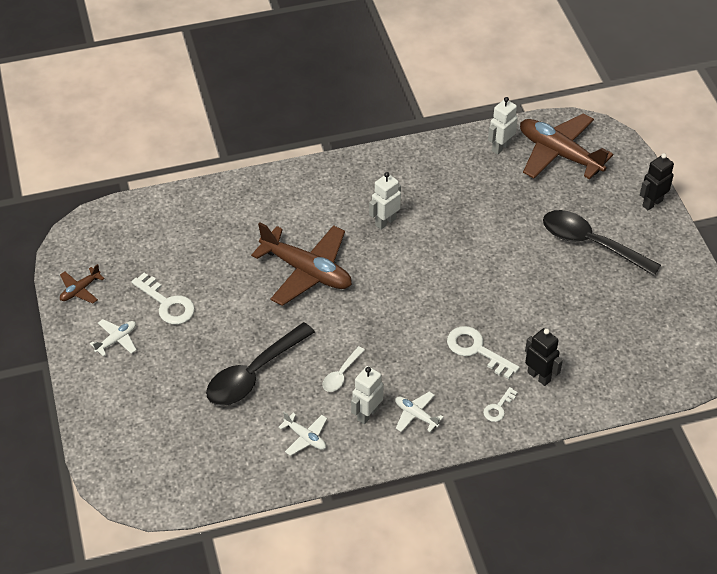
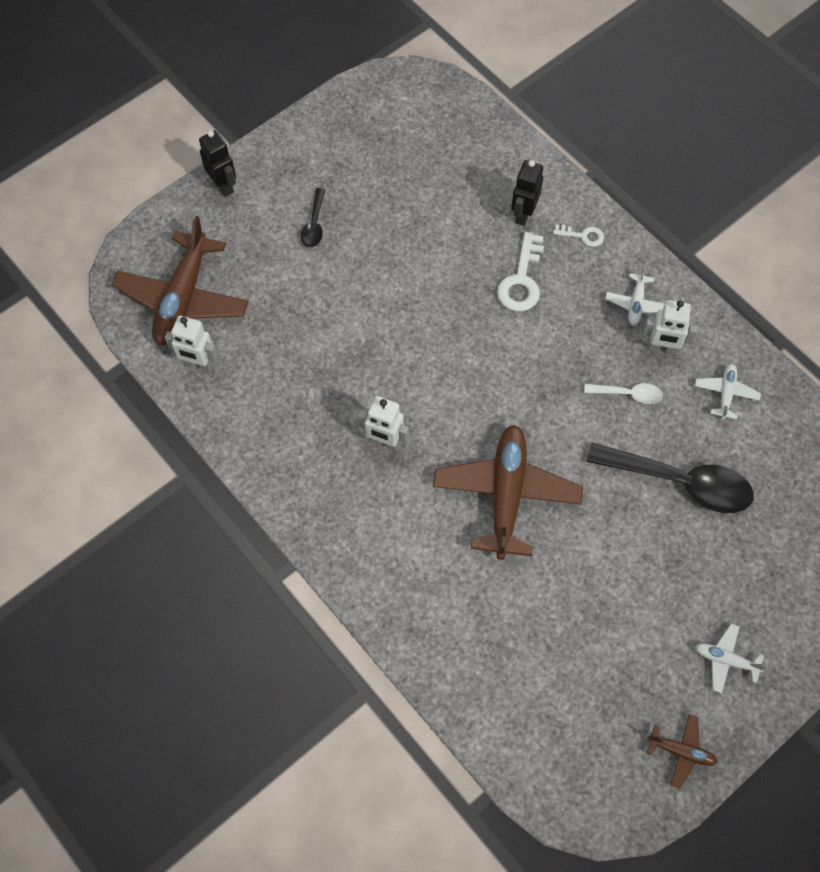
camera: 115 degrees left, 15 degrees up
white key [131,273,195,324] -> none
black spoon [543,210,661,276] -> black spoon [301,188,325,247], size x0.48
black robot [640,153,674,211] -> black robot turned 150 degrees counterclockwise [199,130,236,197]

